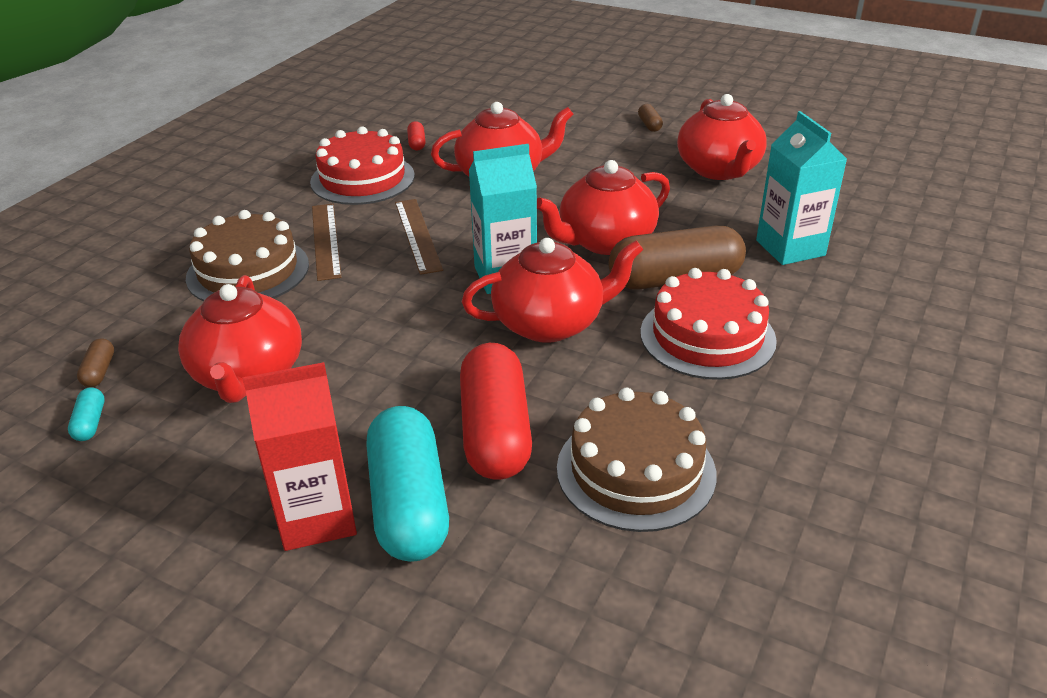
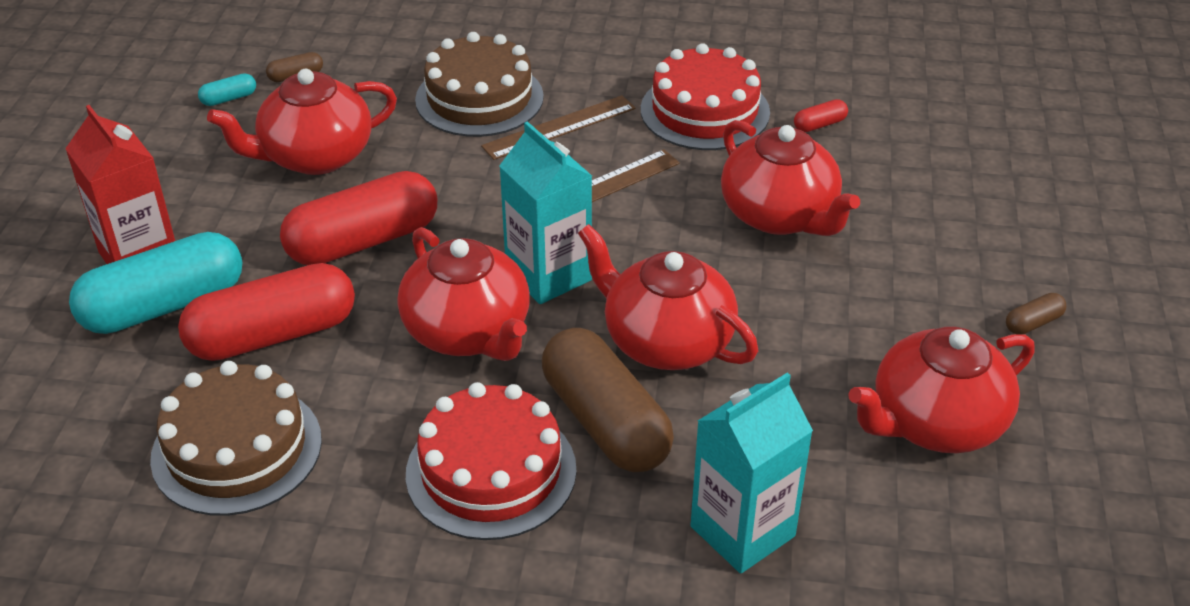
camera: 70 degrees right, 5 degrees up
none -> red capsule [280,171,437,265]

